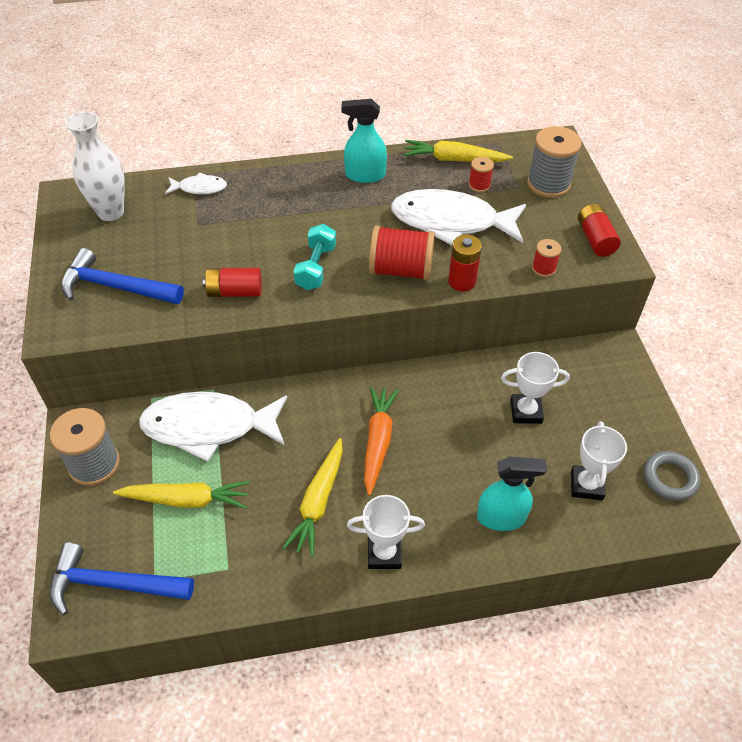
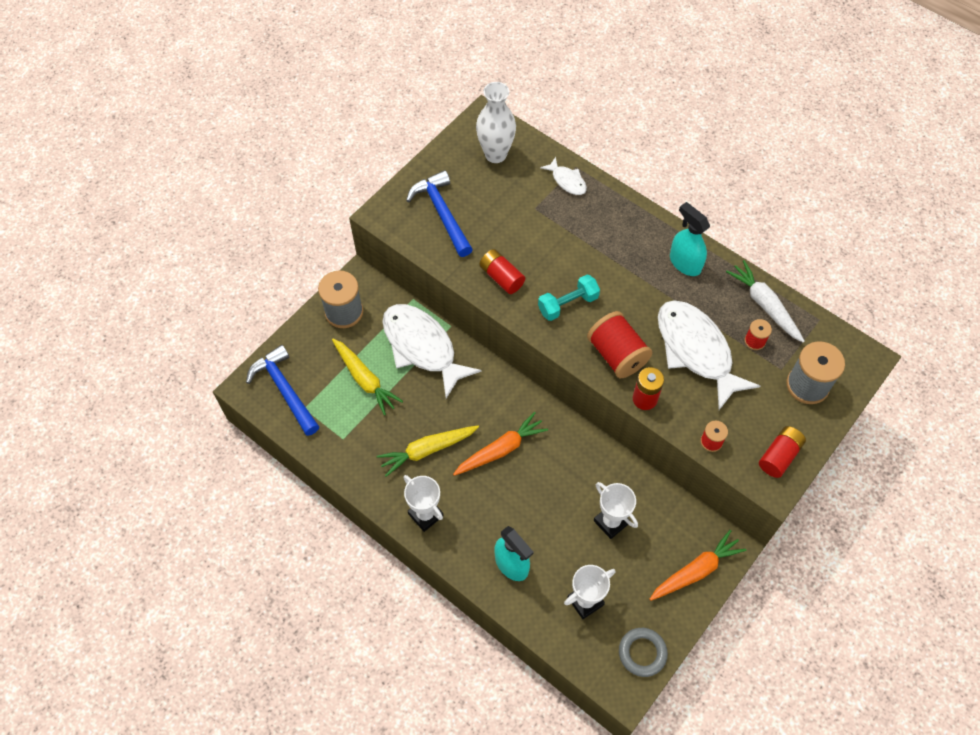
camera: 50 degrees right, 10 degrees up
yellow carrot [403,140,513,162] -> white carrot [726,260,805,343]
none -> orange carrot [649,530,746,601]

